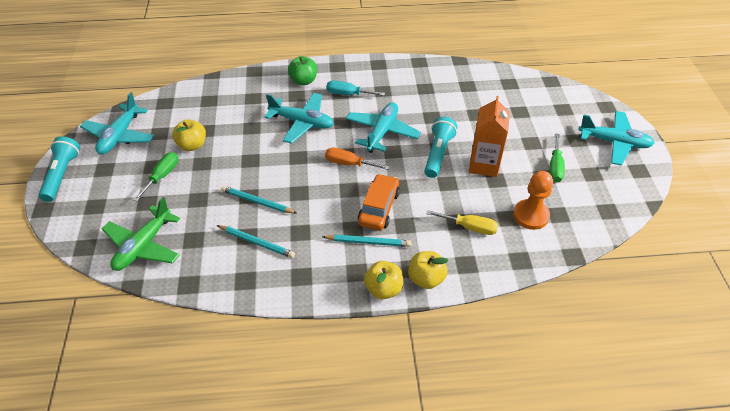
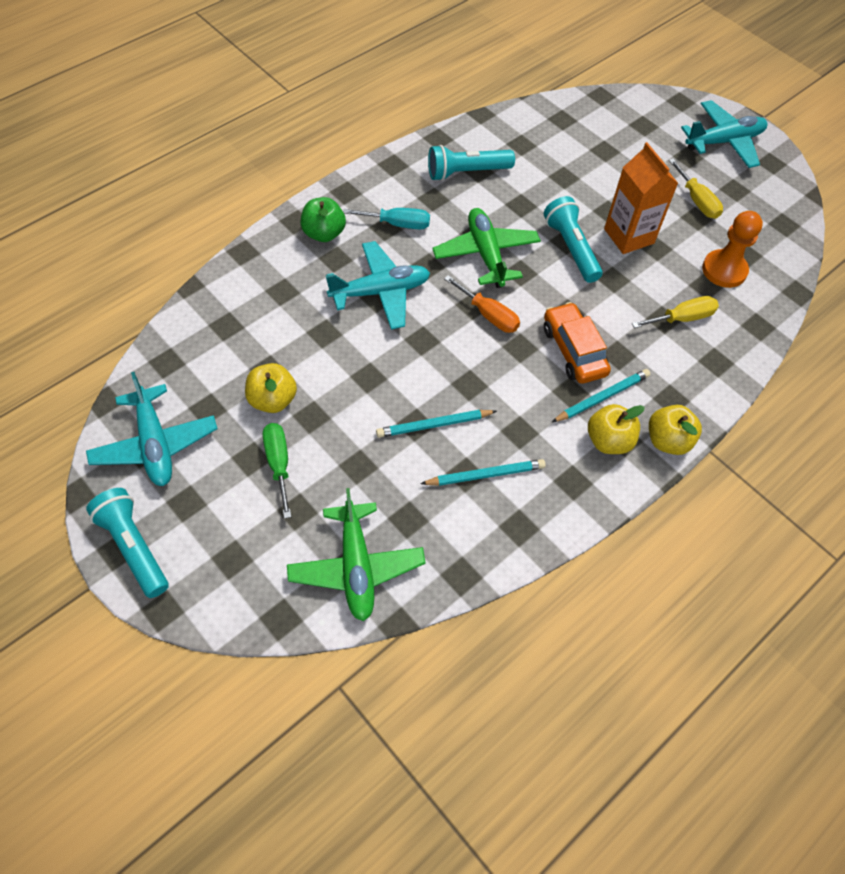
camera: 40 degrees left, 10 degrees up
orange screwdriver [325,148,389,170] -> orange screwdriver turned 120 degrees counterclockwise [444,275,520,333]
turquoise screwdriver [326,81,385,96] -> turquoise screwdriver turned 150 degrees counterclockwise [343,208,430,229]
turquoise plane [346,102,421,153] -> green plane [432,208,541,288]
yellow apple [408,251,448,289] -> yellow apple moved to [588,404,645,454]
green screwdriver [549,133,565,183] -> yellow screwdriver [669,159,723,219]
none -> turquoise flashlight [428,145,515,181]

